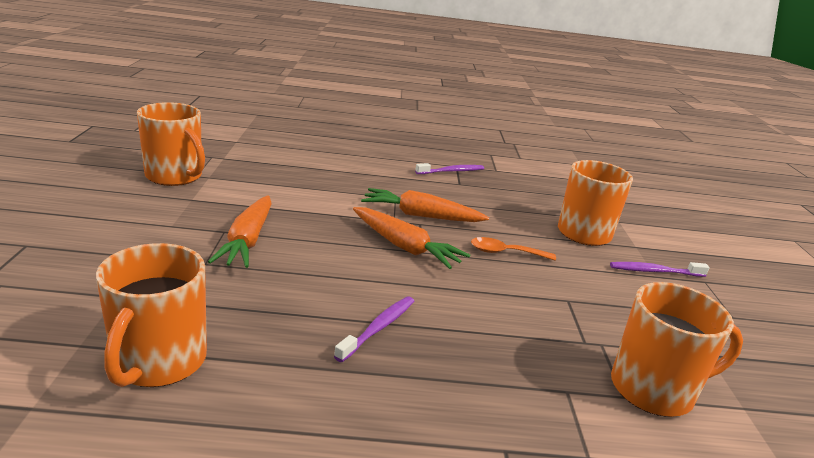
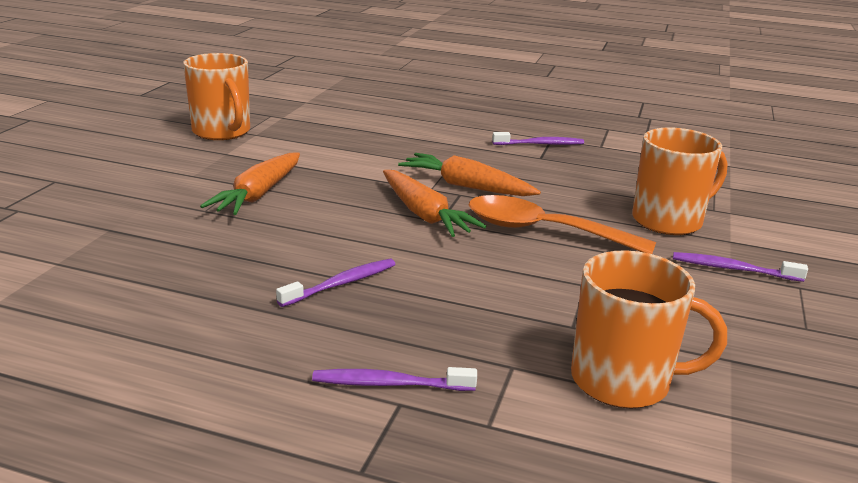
camera: 20 degrees right, 0 degrees up
orange mug [96,243,207,387] -> none
orange spoon [471,237,556,261] -> orange spoon [469,195,656,254], size x1.83
none -> purple toothbrush [312,367,477,391]

